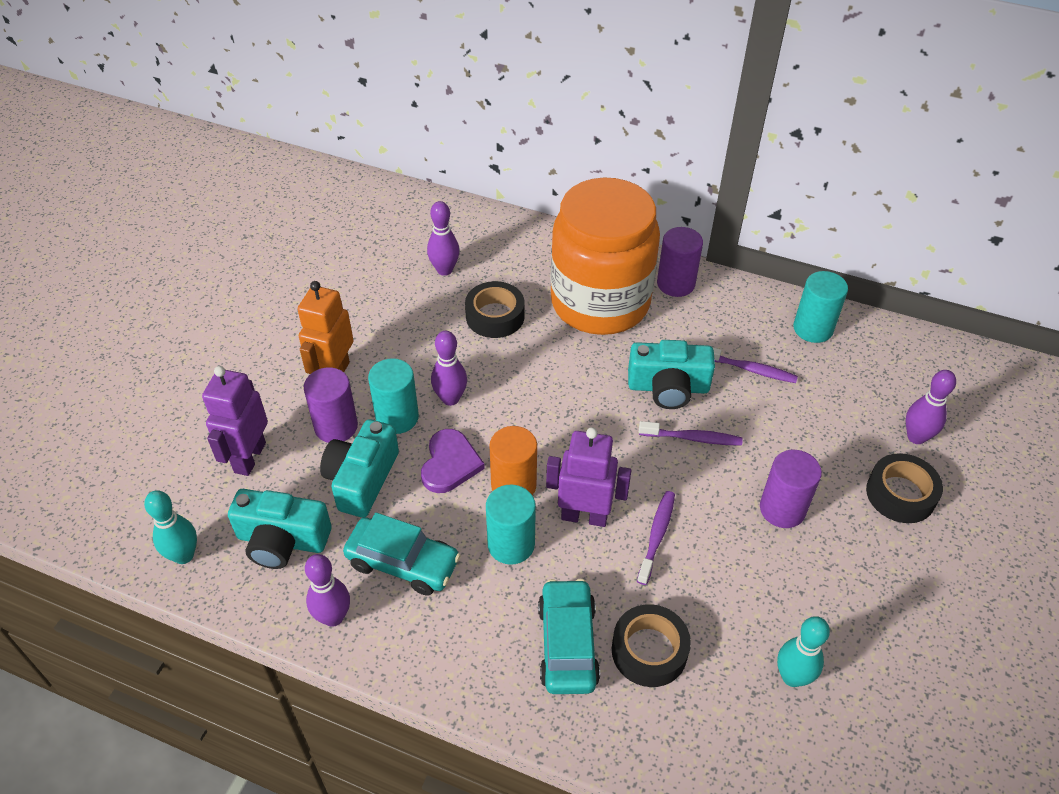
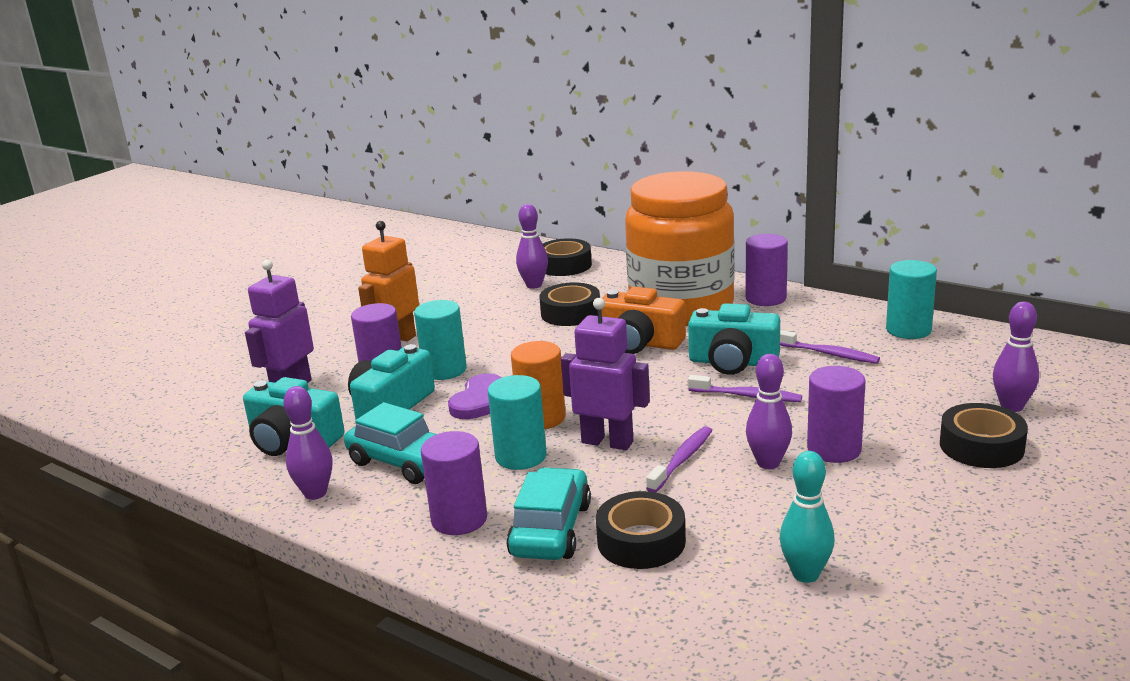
camera: 15 degrees right, 25 degrees down
turquoise bowling pin [144,490,197,564] -> none
purple bowling pin [431,331,467,406] -> purple bowling pin moved to [746,354,792,469]
none -> purple cylinder [421,431,487,535]
none -> black tape [543,238,592,276]
none -> orange camera [601,287,686,354]

